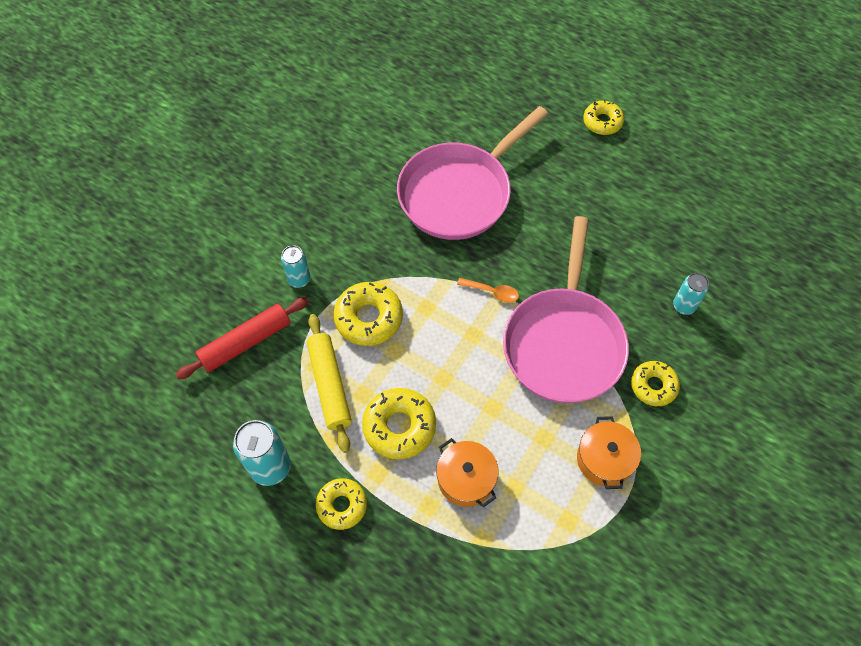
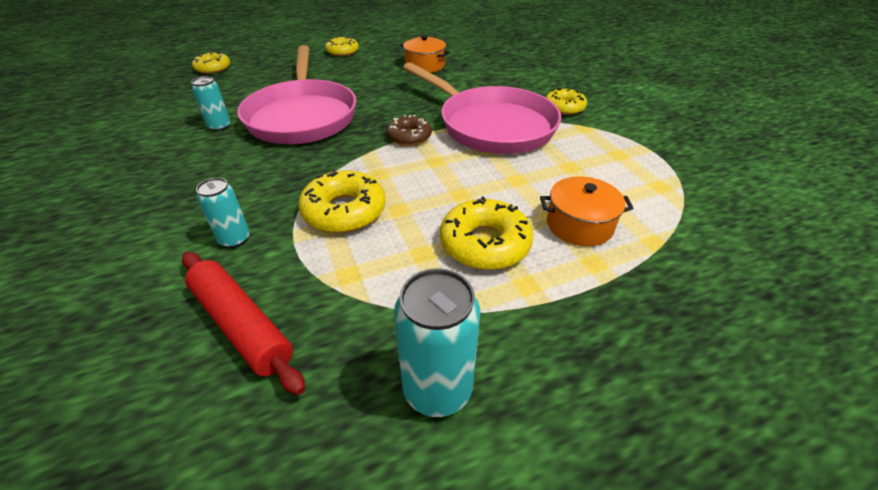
camera: 55 degrees left, 20 degrees down
red rolling pin [176,297,309,379] -> red rolling pin turned 45 degrees counterclockwise [182,252,305,395]
yellow rolling pin [307,314,352,453] -> none
yellow donut [316,478,367,530] -> yellow donut moved to [192,52,230,74]
orange spoon [457,278,519,302] -> brown donut [386,115,432,146]
orange pot [577,416,641,489] -> orange pot moved to [400,35,450,73]
turquoise can [673,273,709,315] -> turquoise can moved to [191,76,231,131]

